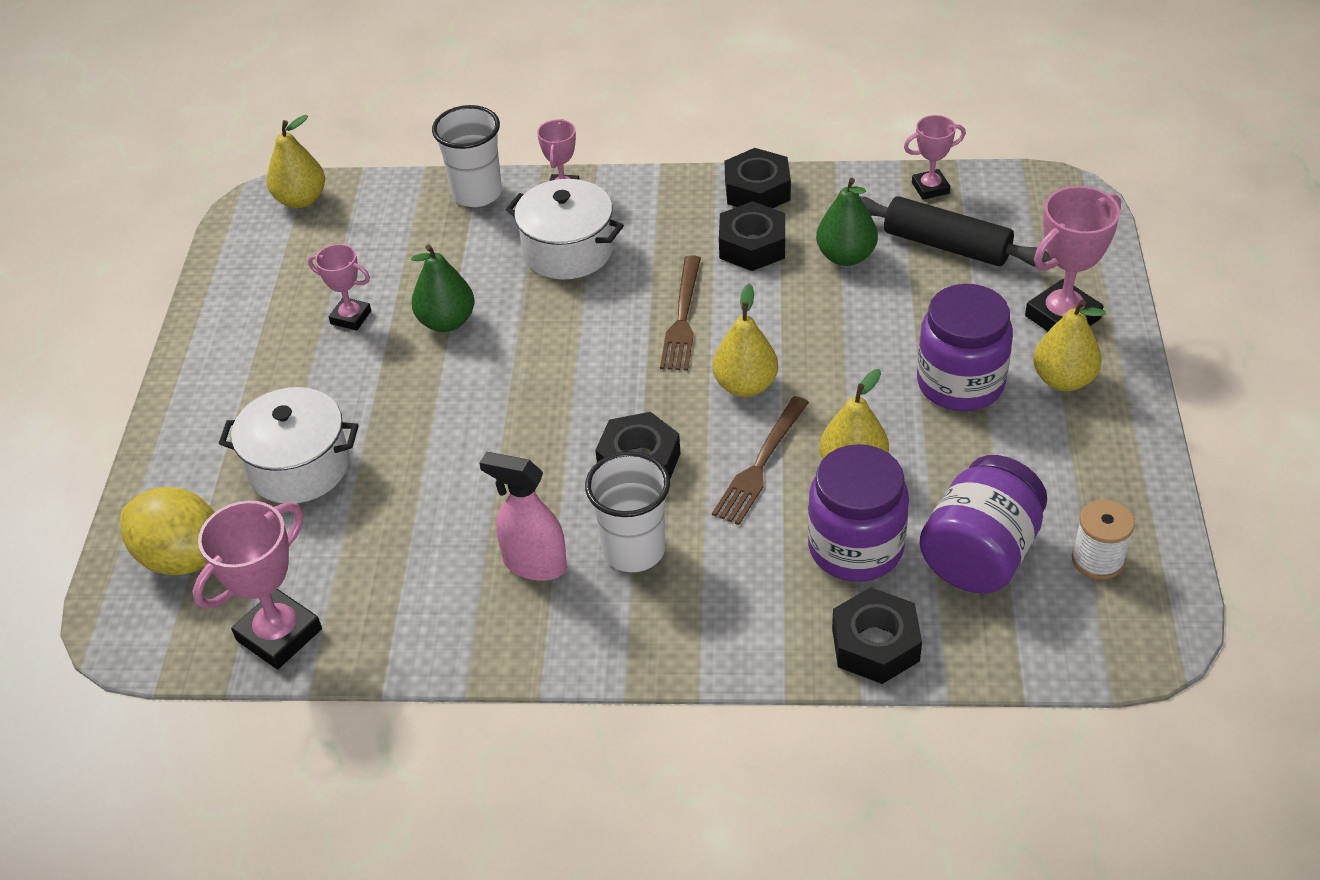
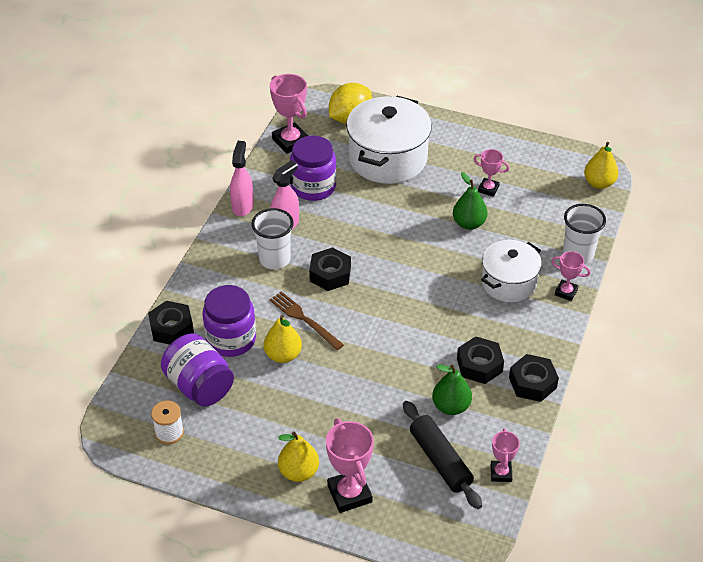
camera: 105 degrees right, 0 degrees up
white pot [219,387,359,503] -> white pot [346,96,432,184], size x1.56
pink trophy [308,244,371,331] -> pink trophy turned 75 degrees clockwise [474,149,509,197]
brown fork [660,255,701,371] -> none
yellow pear [713,284,778,397] -> none
black rolling pin [860,196,1051,267] -> black rolling pin turned 75 degrees counterclockwise [403,401,482,509]
purple jar [917,284,1013,411] -> purple jar moved to [290,136,336,201]
none -> pink spray bottle [230,141,254,216]

